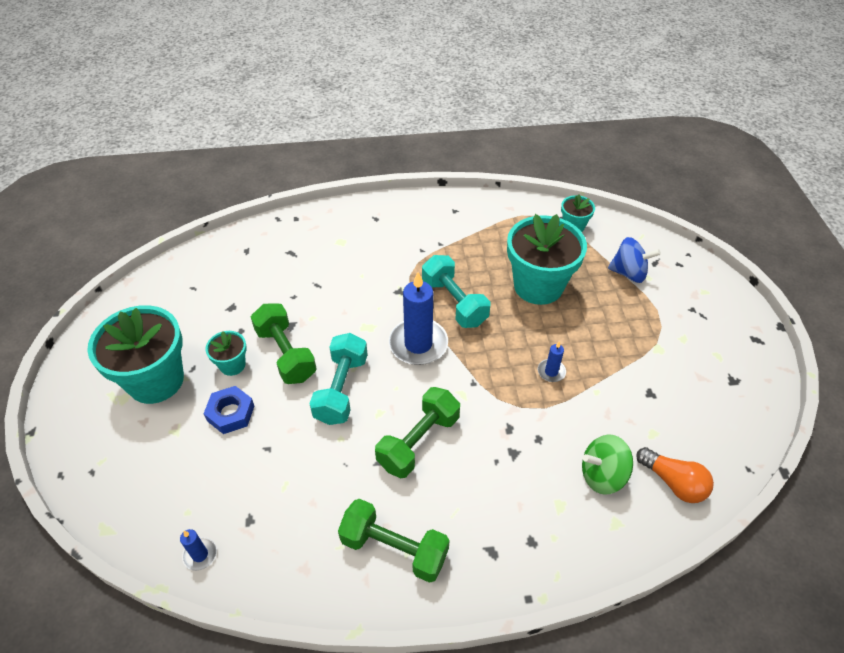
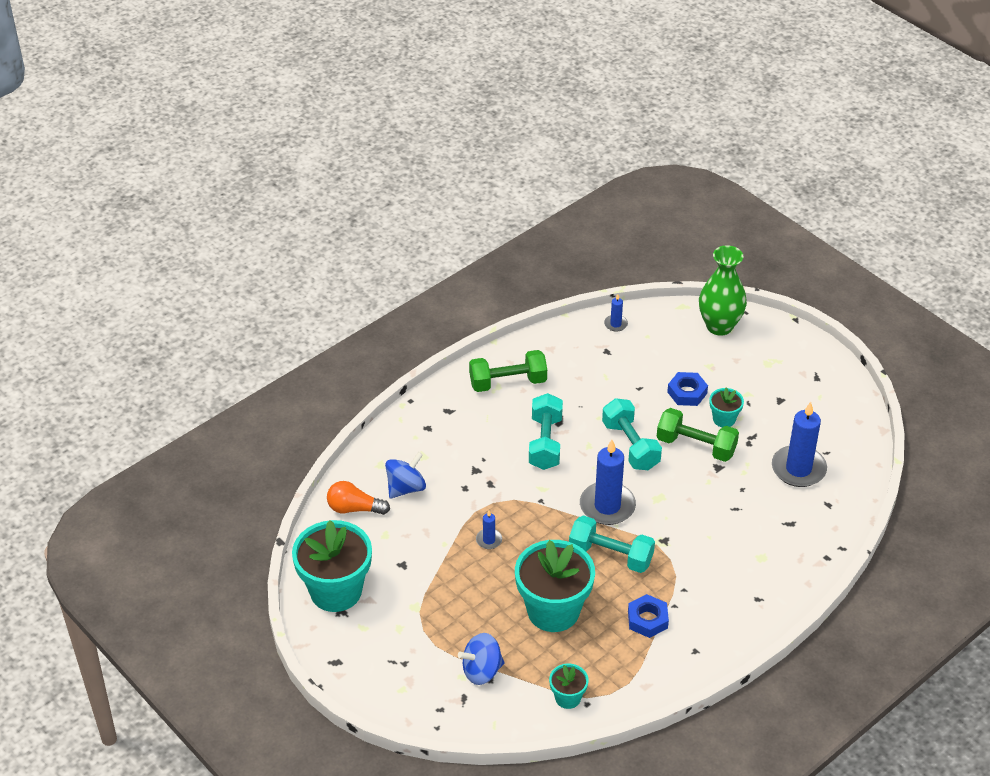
camera: 145 degrees right, 5 degrees down
turquoise flower pot [87,305,184,404] -> turquoise flower pot moved to [292,520,372,612]
green dumbbell [375,387,460,478] -> turquoise dumbbell [529,393,563,470]
green spinning top [582,434,633,495] -> blue spinning top [385,452,426,498]
none -> blue nut [628,594,669,638]
none -> green vase [699,245,747,336]
none -> blue candle [772,402,827,487]

